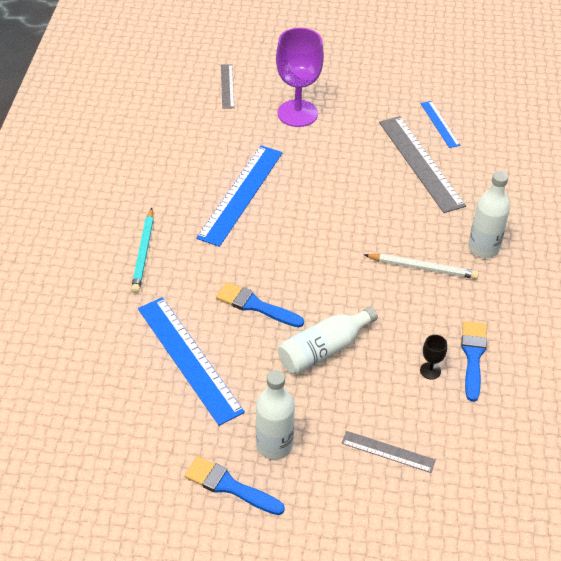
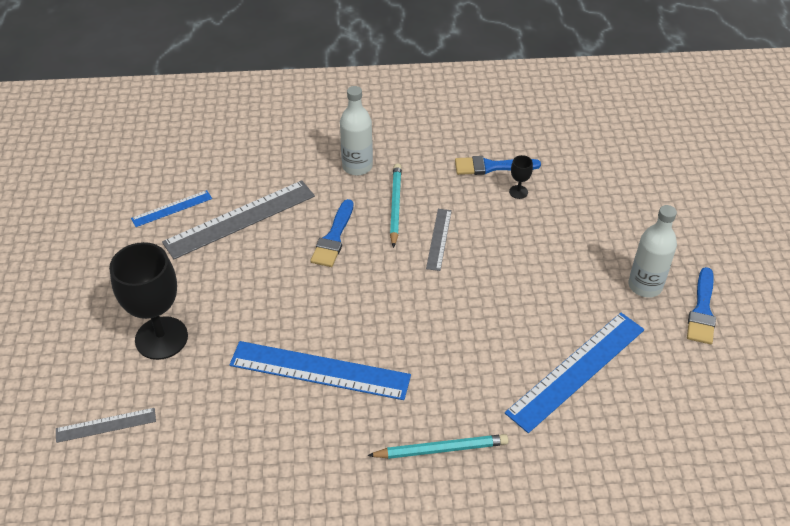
camera: 100 degrees left, 0 degrees up
blue brush [216,282,304,327] -> blue brush moved to [310,199,353,267]
purple goblet [276,28,324,127] -> black goblet [109,242,188,360]
white bottle [278,306,378,375] -> none
grey ruler [341,431,436,473] -> grey ruler moved to [426,209,452,271]
white pencil [364,254,479,279] -> turquoise pencil [390,164,402,248]

